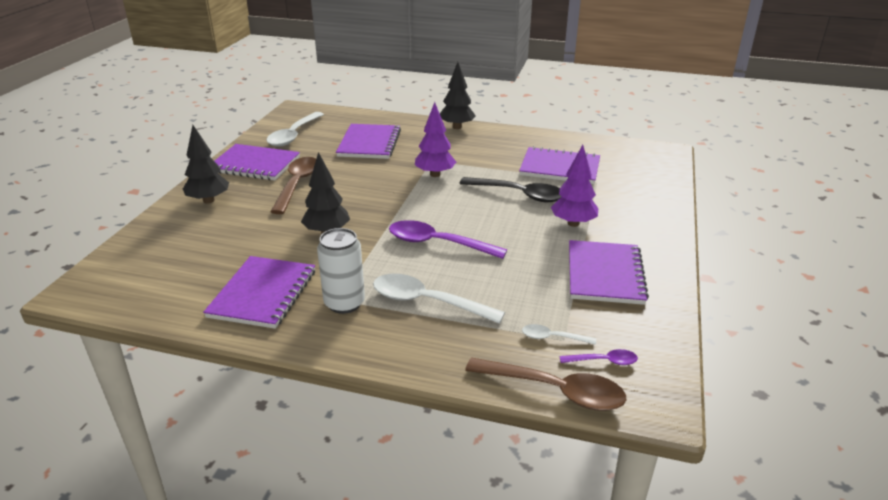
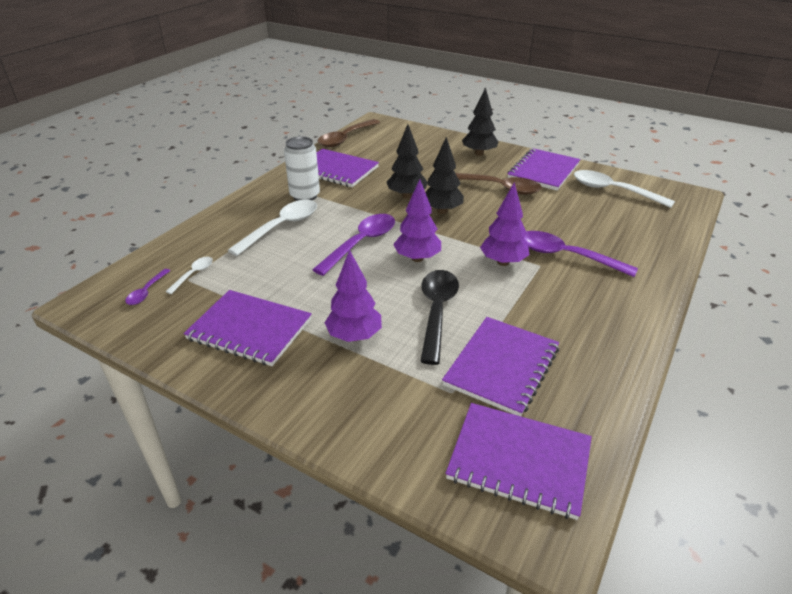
camera: 105 degrees right, 5 degrees up
purple notebook [336,124,401,159] -> purple notebook moved to [445,403,592,520]
black tree [440,62,476,129] -> black tree moved to [425,137,464,214]
black spoon [460,177,562,202] -> black spoon turned 150 degrees clockwise [420,270,459,365]
brown spoon [465,357,626,411] -> brown spoon moved to [318,119,380,147]
none -> purple tree [393,179,441,262]
none -> purple spoon [524,231,638,277]

